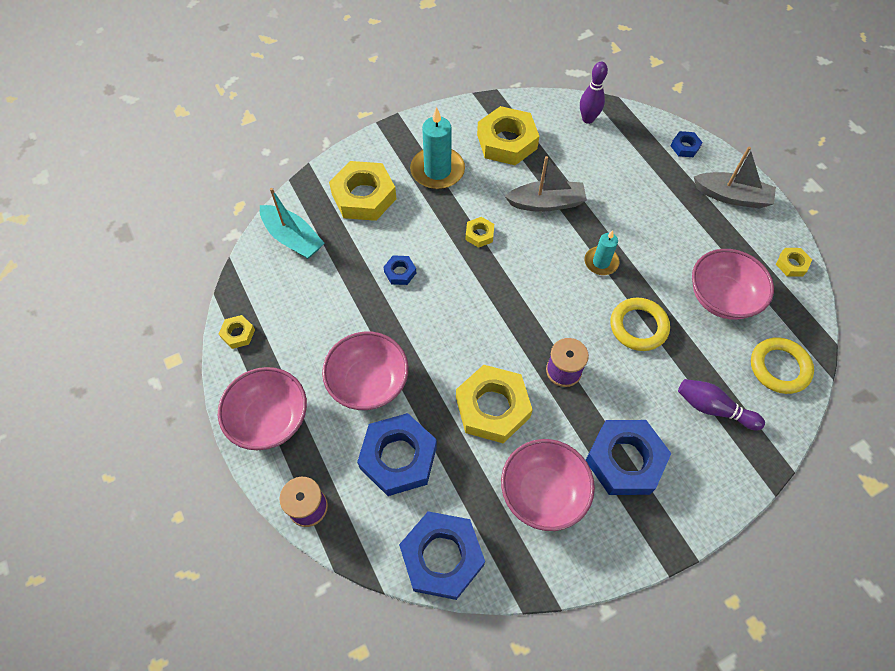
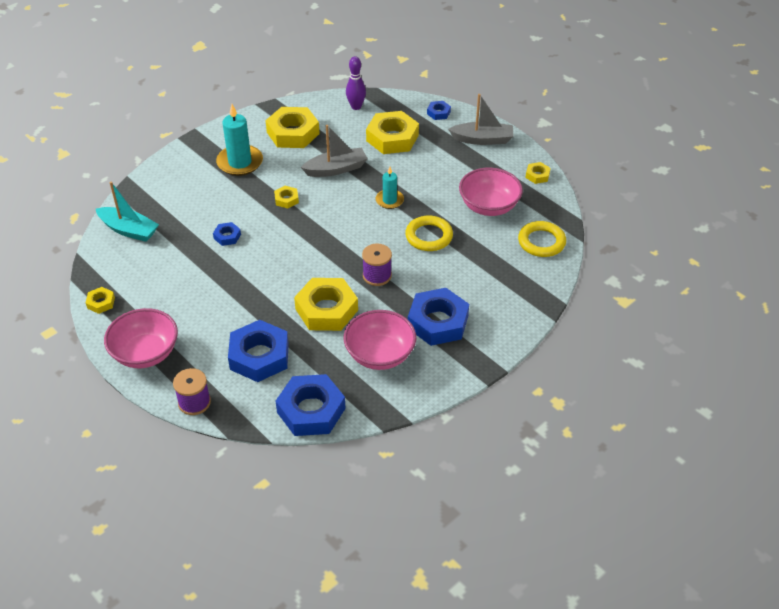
camera: 15 degrees left, 15 degrees down
pink bowl [322,332,409,410] -> none
yellow nut [329,161,396,221] -> yellow nut moved to [366,111,419,154]
purple bowling pin [678,379,765,430] -> none

